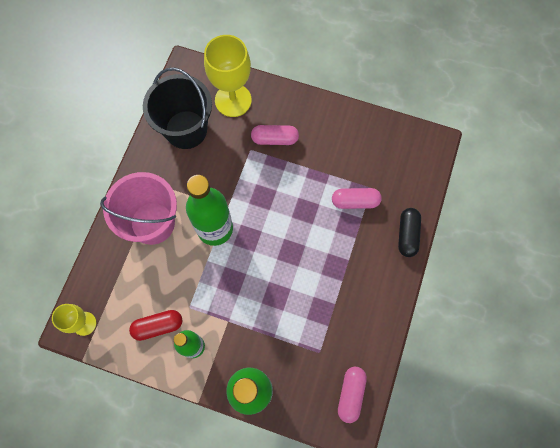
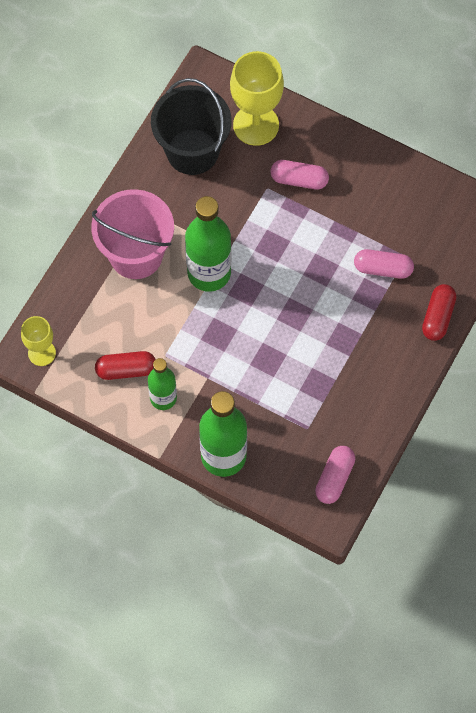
camera: 10 degrees right, 5 degrees down
black capsule [398,208,421,257] -> red capsule [422,284,456,341]

